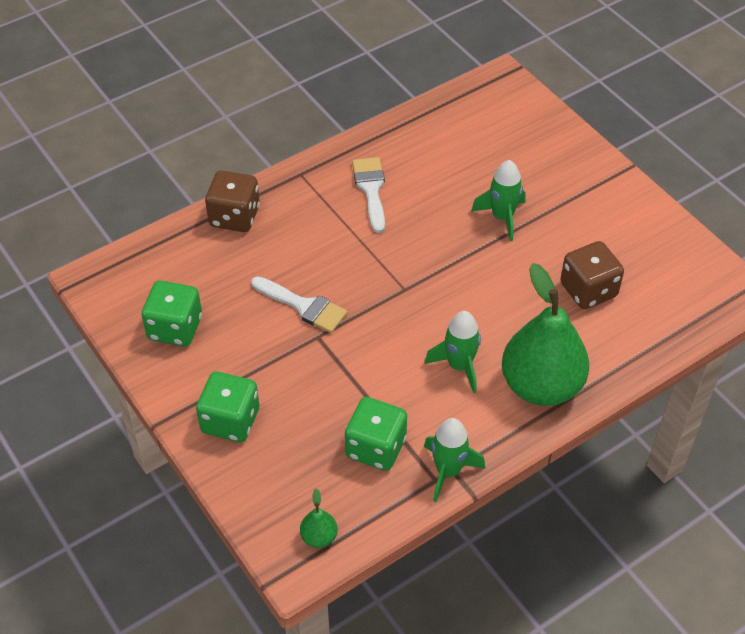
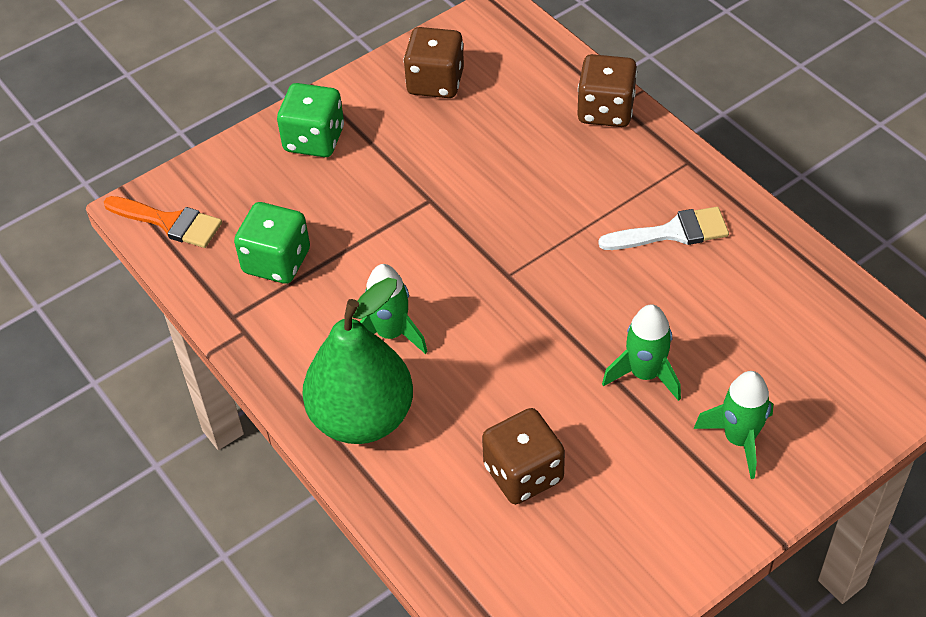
camera: 90 degrees right, 0 degrees up
green dice [142,281,202,347] -> brown dice [404,27,464,98]
white brush [251,276,348,333] -> none
green pear [300,488,338,548] -> orange brush [104,196,222,248]
green rocket [424,418,485,502] -> green rocket moved to [694,371,773,479]

